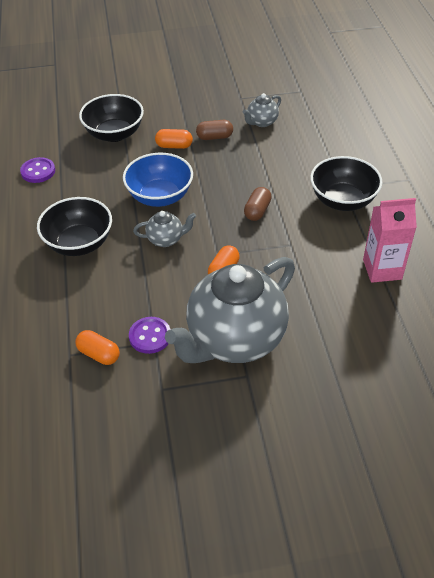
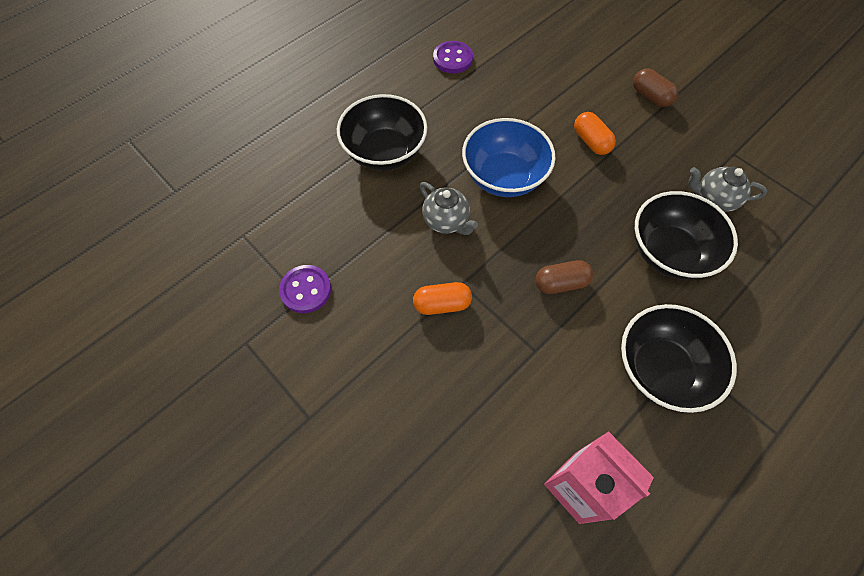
camera: 55 degrees right, 15 degrees up
orange capsule [75,330,120,365] -> none
black bowl [79,94,144,142] -> black bowl moved to [635,191,738,280]
grey teapot [165,257,295,363] -> none
brown capsule [196,120,233,140] -> brown capsule moved to [633,68,678,107]

